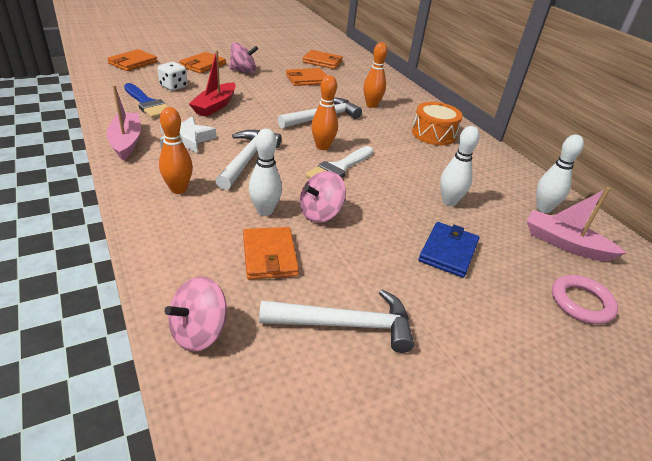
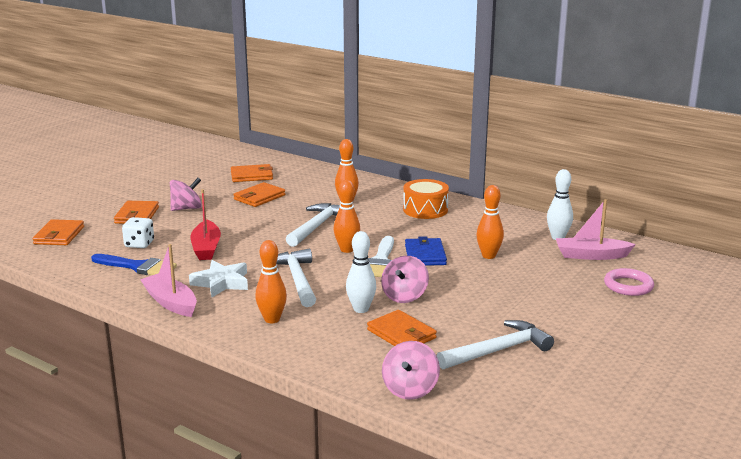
camera: 25 degrees left, 15 degrees down
blue wallet [419,222,479,278] -> blue wallet moved to [405,236,447,266]
white bowling pin [440,126,480,206] -> orange bowling pin [476,185,504,259]

